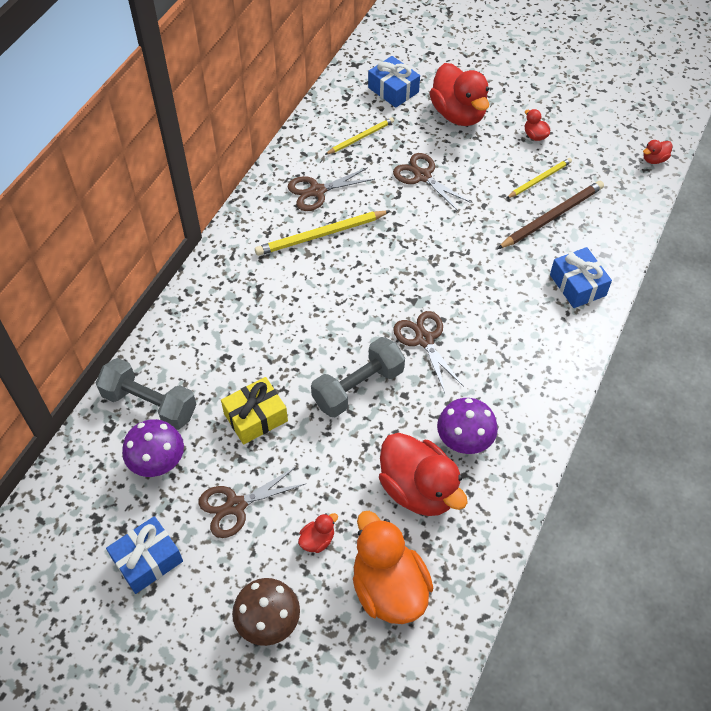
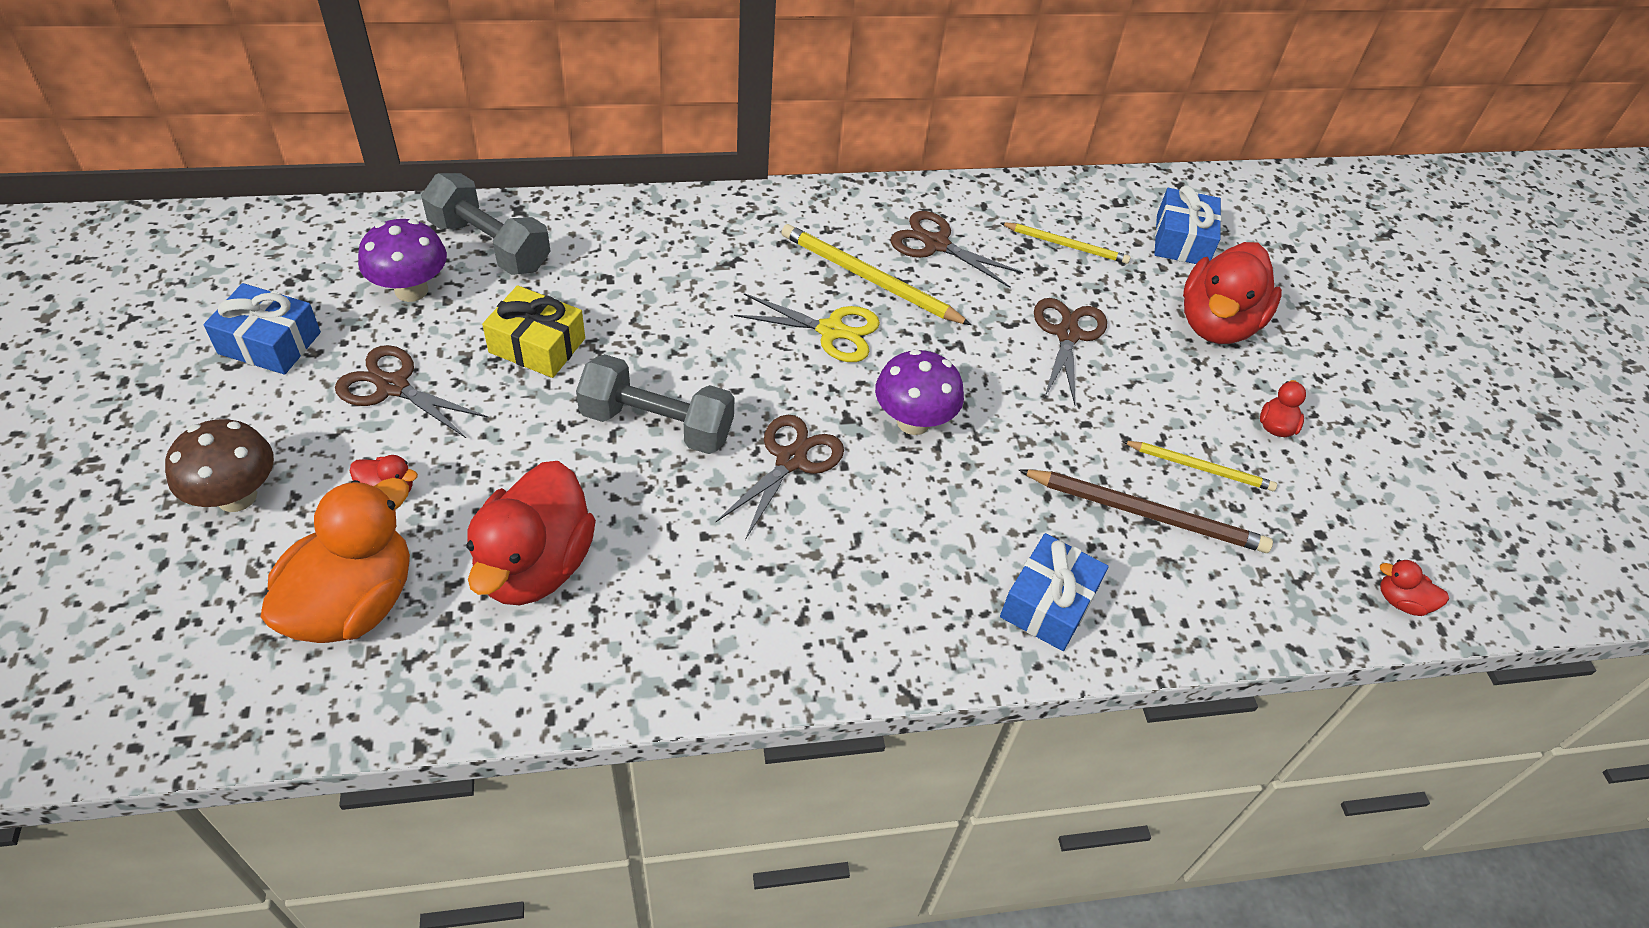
camera: 50 degrees right, 5 degrees down
grey dumbbell [96,358,197,430] -> grey dumbbell turned 45 degrees counterclockwise [421,173,551,275]
purple mushroom [437,398,498,454] -> purple mushroom moved to [875,349,964,435]
none -> yellow scissors [734,293,880,362]

